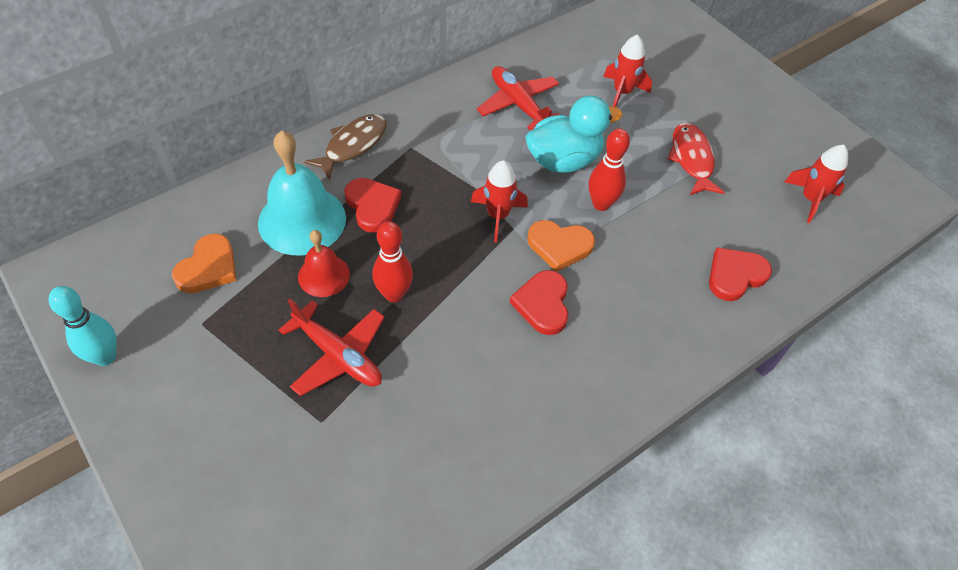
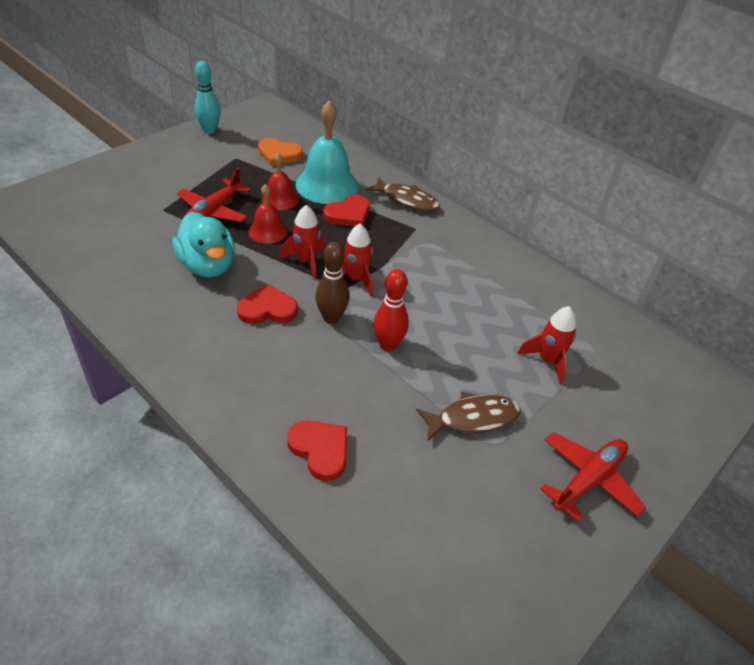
camera: 80 degrees right, 10 degrees down
red bowling pin [372,221,413,302] -> red bell [248,184,288,244]
red plane [477,66,560,131] -> red plane moved to [540,432,646,522]
turquoise duck [525,95,622,173] -> turquoise duck moved to [173,212,235,278]
orange heart [527,220,595,272] -> brown bowling pin [315,242,349,324]
red fish [668,123,725,196] -> brown fish [416,391,521,441]
red rocket [784,145,848,223] -> red rocket moved to [279,205,325,279]

